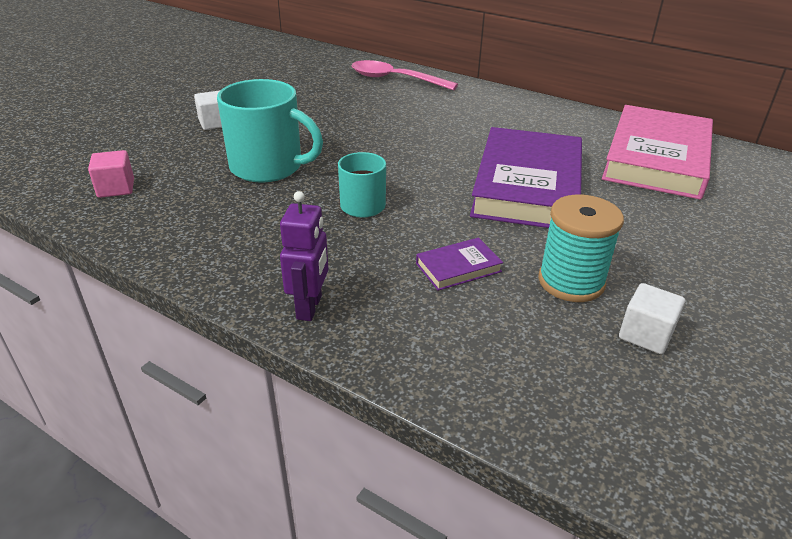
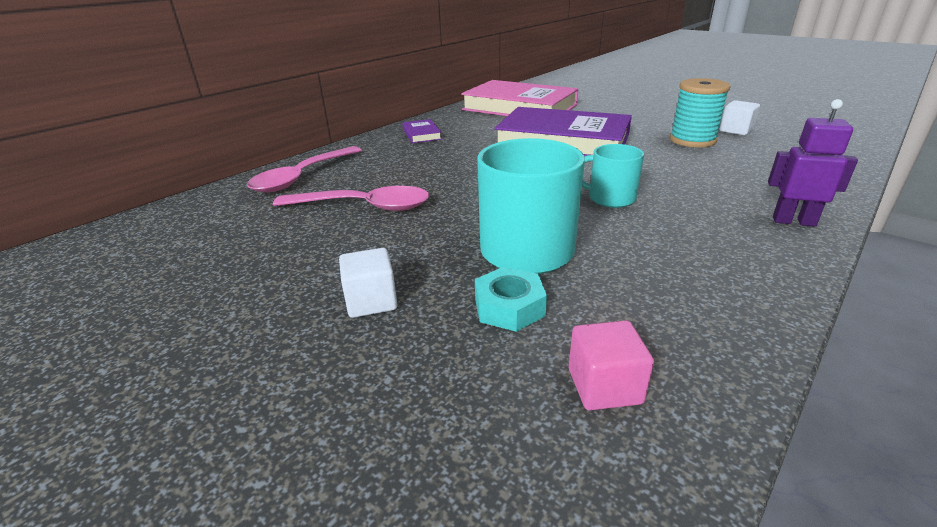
camera: 80 degrees left, 5 degrees down
purple book [416,238,503,291] -> purple book moved to [402,119,442,143]
none -> pink spoon [273,186,429,211]
none -> turquoise nut [475,267,547,332]

